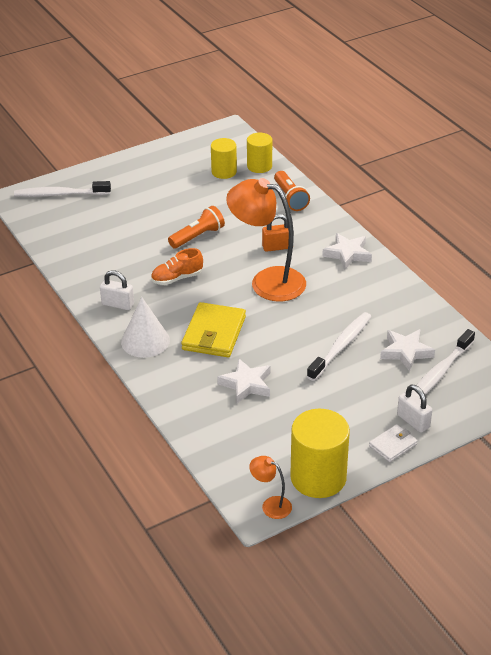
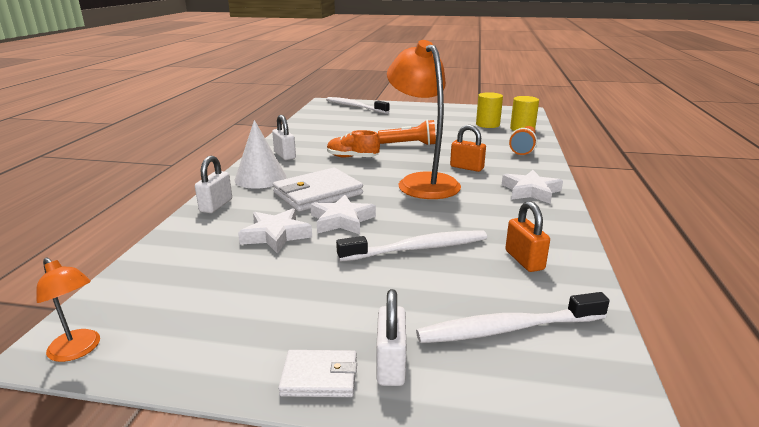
camera: 40 degrees right, 15 degrees down
yellow wallet [181,302,246,357] -> white wallet [273,168,363,212]
orange lamp [249,456,292,519] -> orange lamp turned 150 degrees clockwise [36,257,100,362]
yellow cylinder [290,409,350,498] -> none
white star [380,329,435,371] -> white star moved to [310,195,376,234]
none -> white padlock [195,156,232,213]
none -> orange padlock [505,201,550,272]

